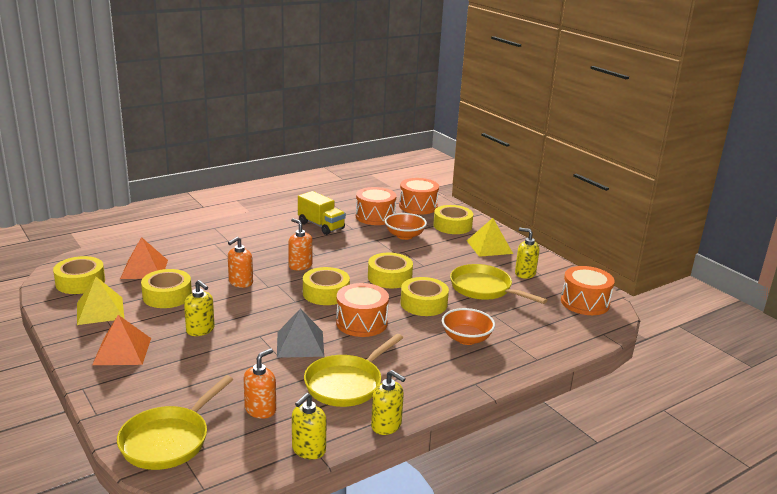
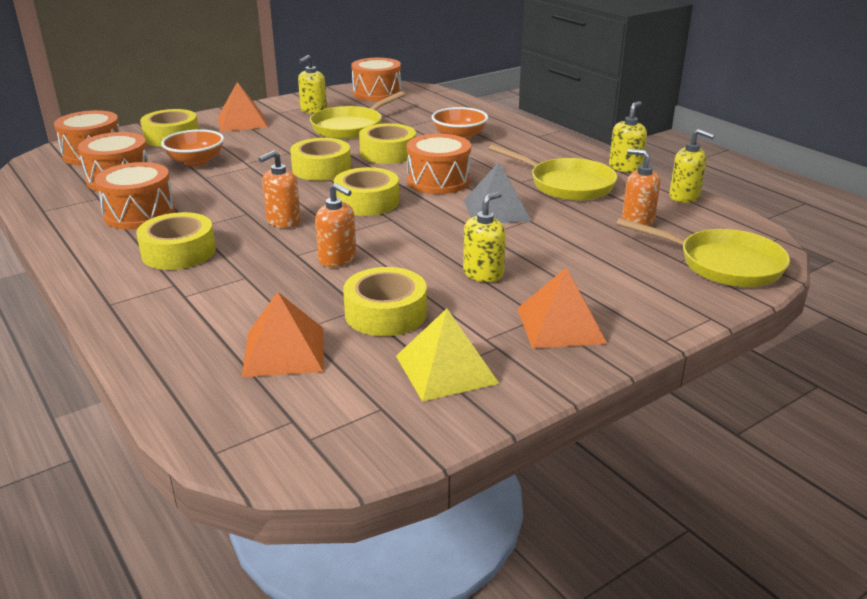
camera: 90 degrees left, 5 degrees up
yellow tape [53,256,105,294] -> yellow tape moved to [136,212,216,270]
yellow truck [298,191,346,235] -> orange drum [95,162,175,229]
yellow pyramid [467,218,513,257] -> orange pyramid [218,82,267,132]

